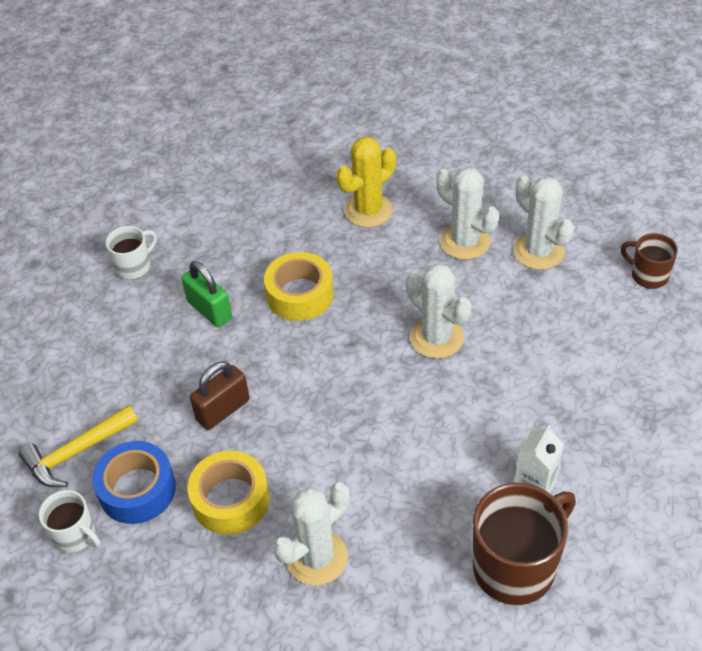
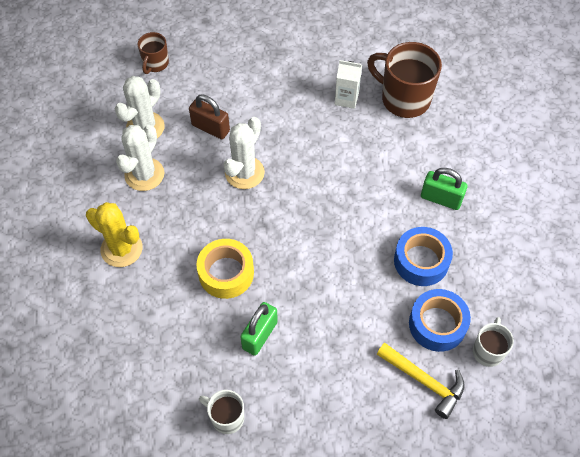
camera: 110 degrees left, 10 degrees up
yellow tape [187,451,270,535] -> blue tape [394,227,453,286]
brown padlock [190,361,250,430] -> brown padlock moved to [189,95,230,139]
white cactus [273,482,350,586] -> green padlock [421,168,468,210]

